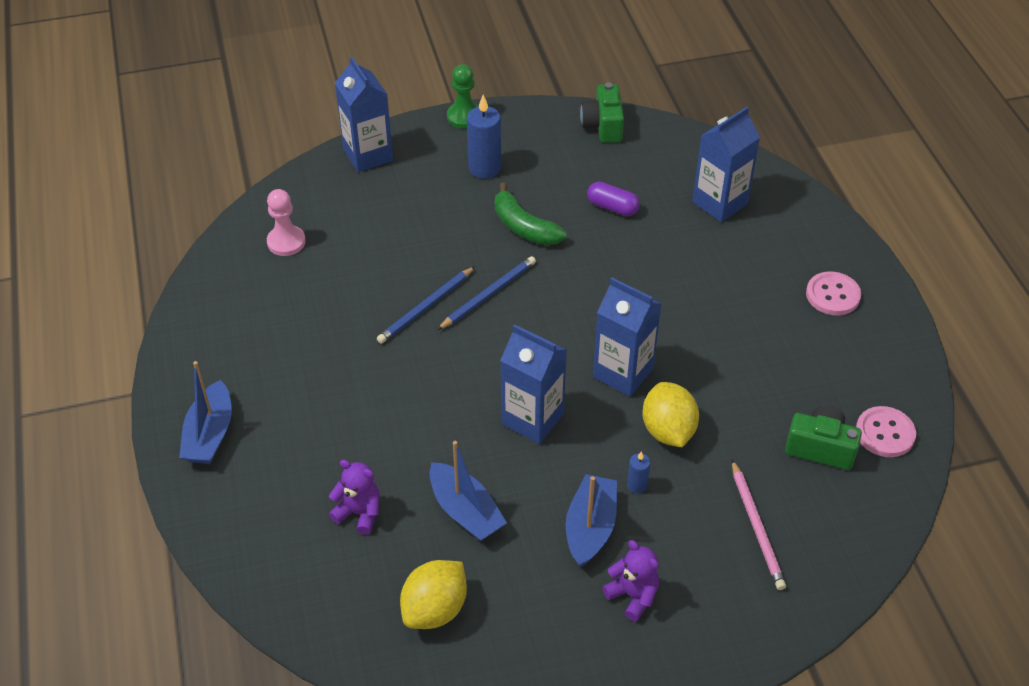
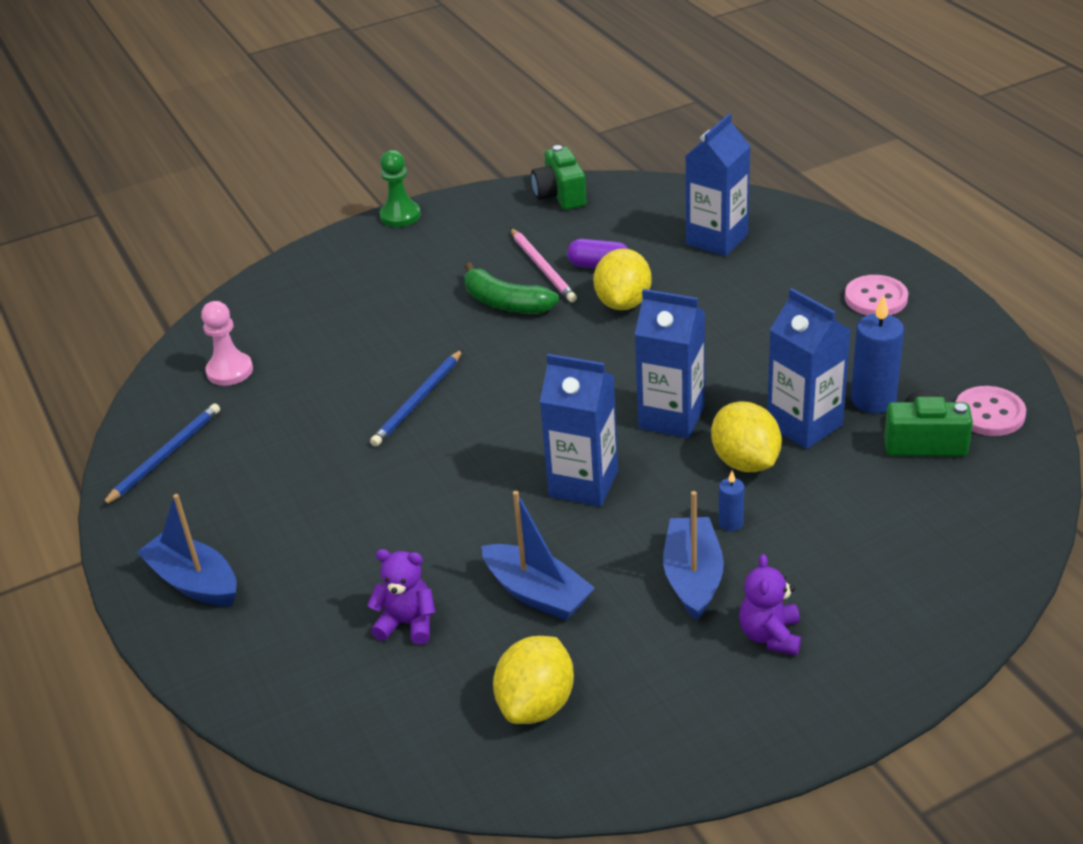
camera: 10 degrees left, 10 degrees down
blue boat [179,361,232,464] -> blue boat turned 135 degrees clockwise [136,494,237,606]
blue carton [335,57,393,172] -> blue carton moved to [767,288,851,449]
blue pencil [437,256,536,330] -> blue pencil moved to [101,403,220,506]
blue candle [467,95,501,179] -> blue candle moved to [851,294,904,413]
purple teddy bear [602,540,659,622] -> purple teddy bear turned 120 degrees counterclockwise [739,554,801,656]
pink pencil [732,460,786,590] -> pink pencil moved to [510,228,577,302]
none -> yellow lemon [593,248,651,310]

